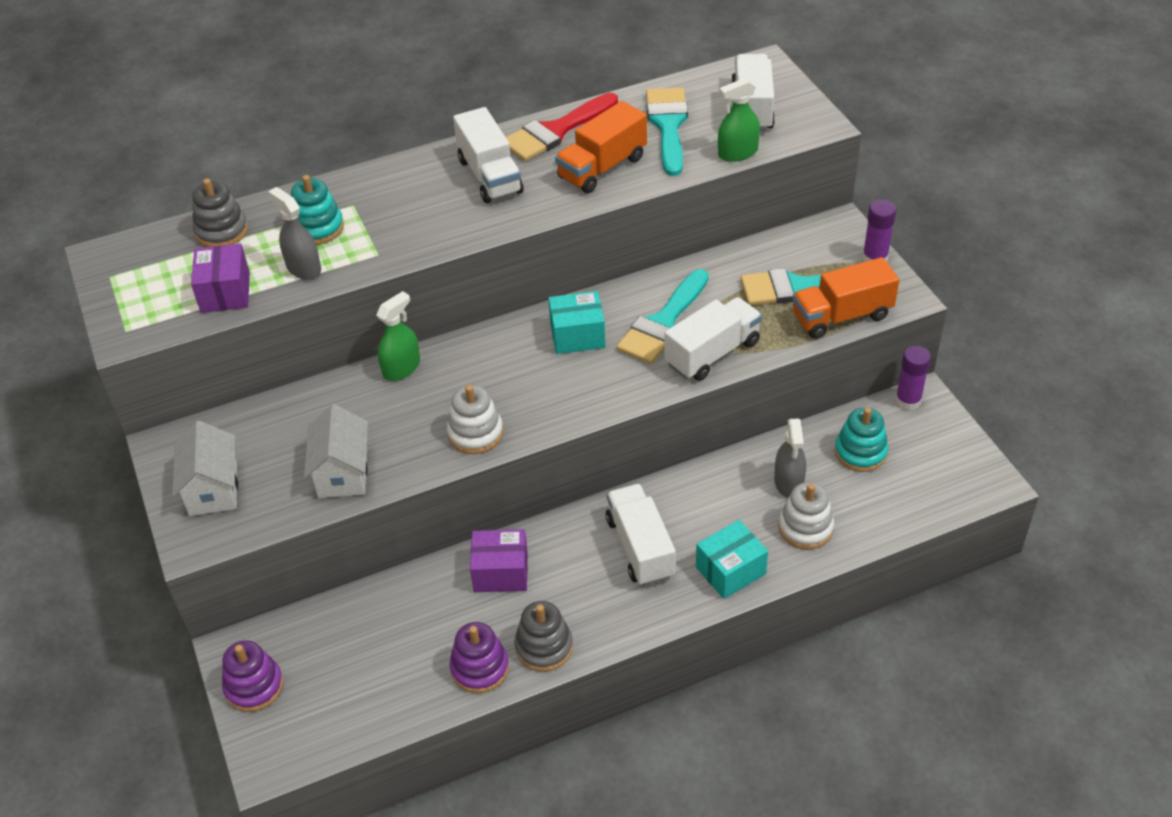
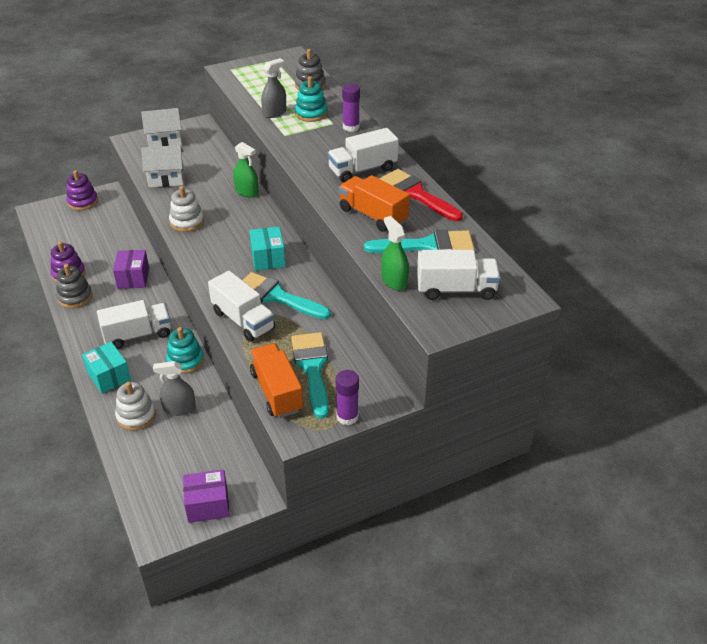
camera: 85 degrees right, 5 degrees down
purple box [191,244,250,313] -> purple box moved to [183,469,230,523]
turquoise stacking toy [835,407,889,472] -> turquoise stacking toy moved to [166,327,204,374]
purple glue stick [895,346,931,410] -> purple glue stick moved to [342,84,360,132]

